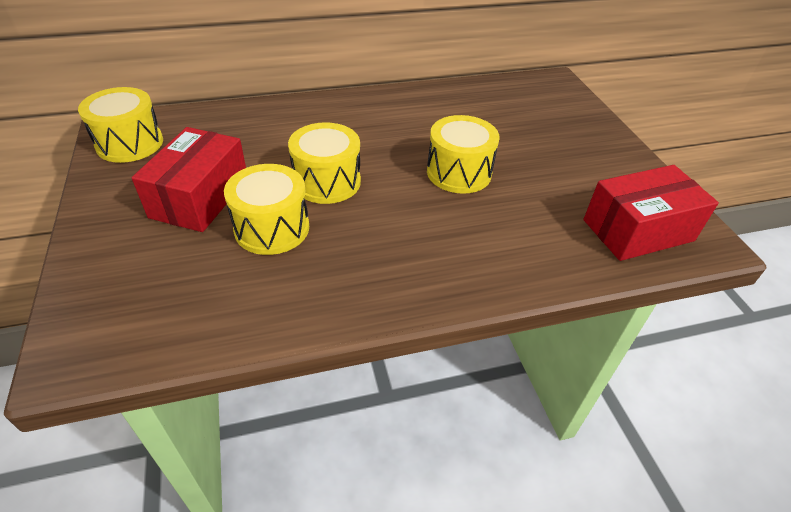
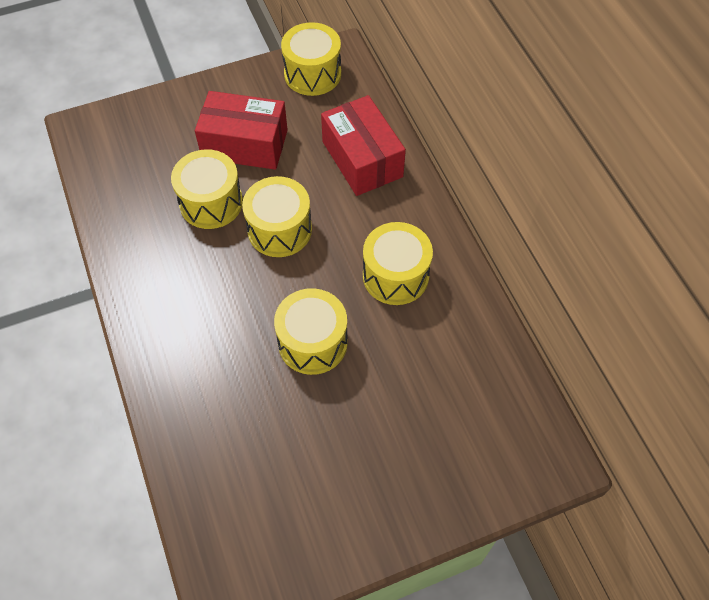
camera: 85 degrees right, 15 degrees up
red box [583,165,719,261] -> red box moved to [321,95,406,196]
none -> yellow drum [363,222,433,305]

